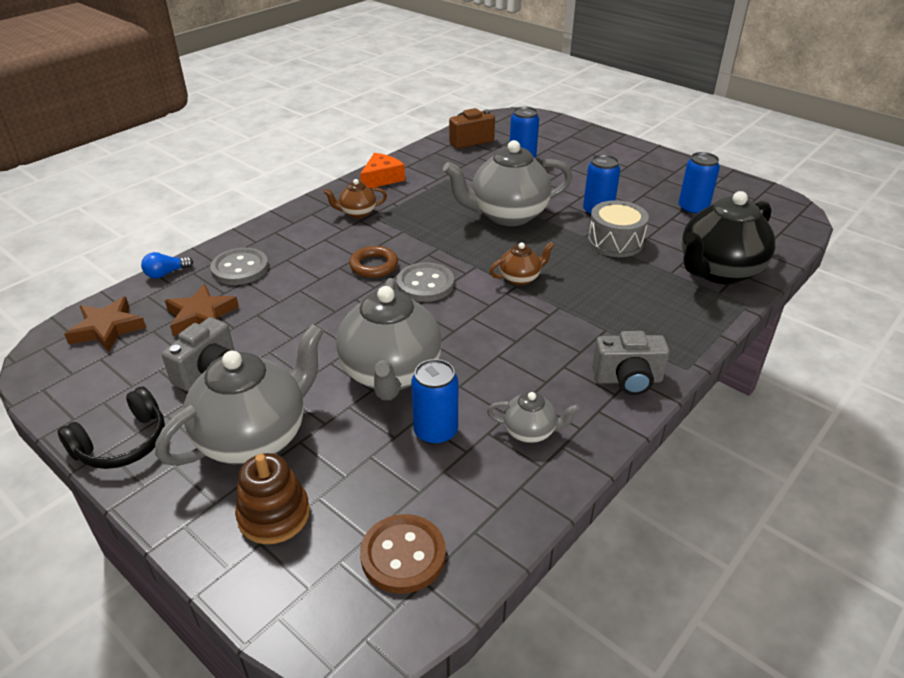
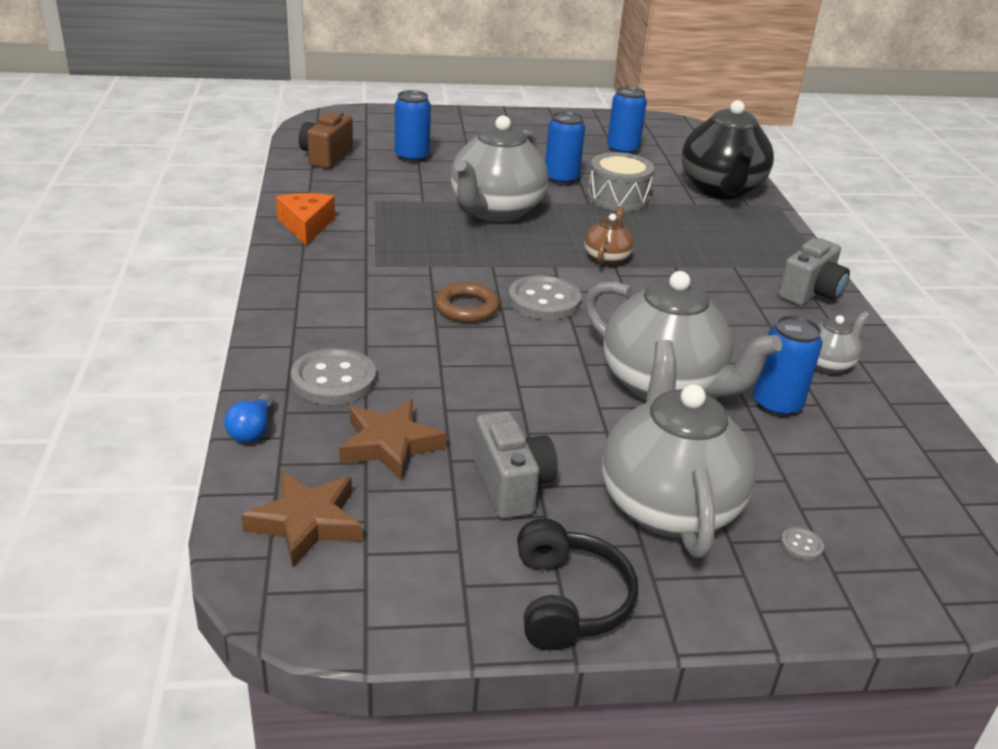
camera: 50 degrees left, 5 degrees down
brown stacking toy [235,453,310,544] -> grey button [781,527,824,560]
brown teapot [323,179,387,218] -> none
brown button [360,514,446,594] -> none

